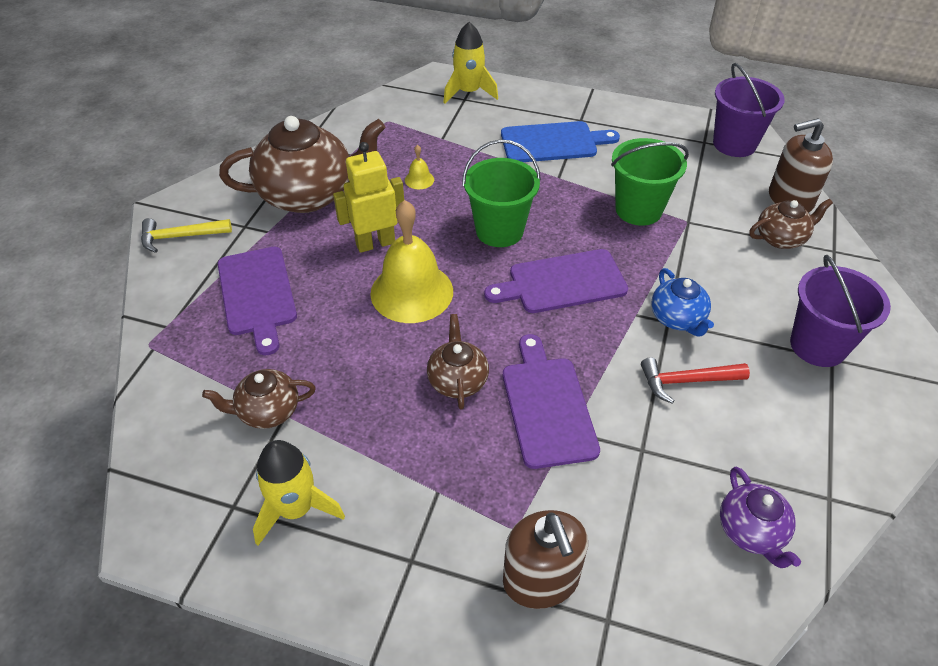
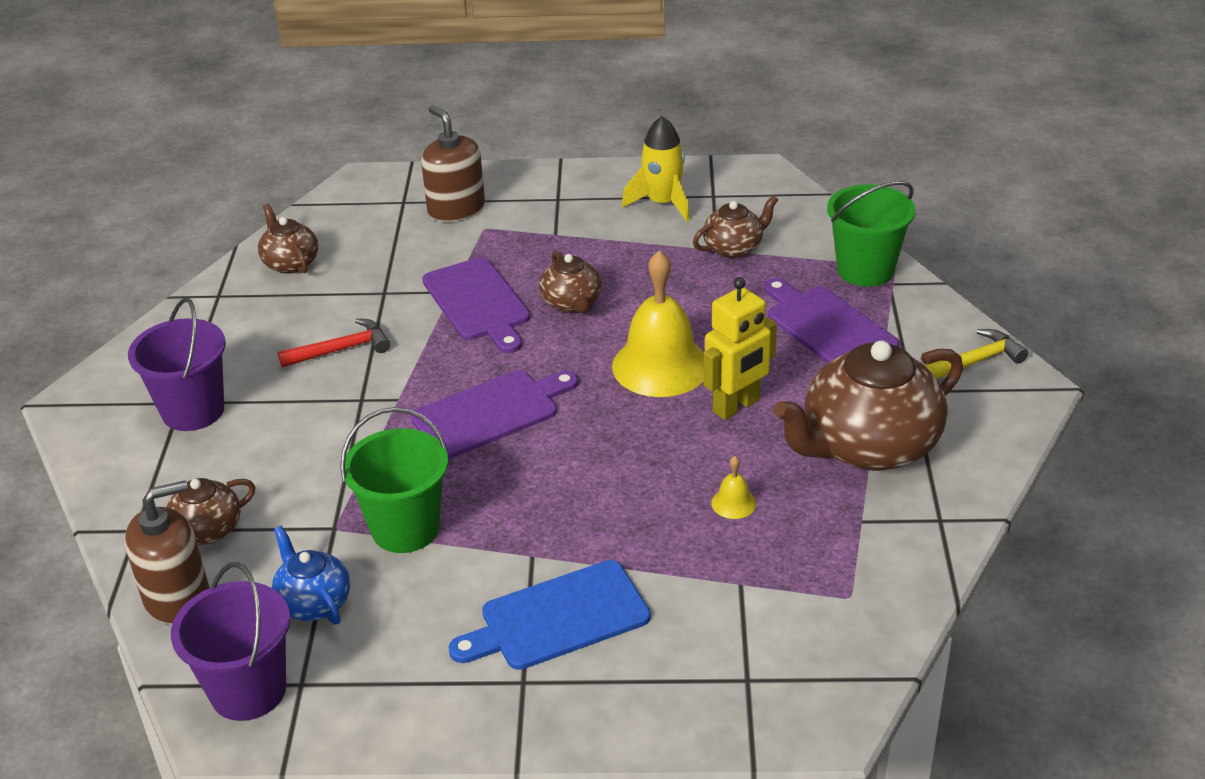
camera: 165 degrees right, 10 degrees down
yellow rocket [443,22,498,104] -> none
green bucket [462,139,541,247] -> green bucket moved to [827,181,916,287]
blue teapot [651,268,714,337] -> blue teapot moved to [272,526,350,625]
purple teapot [720,467,801,568] -> brown teapot [258,204,318,274]

